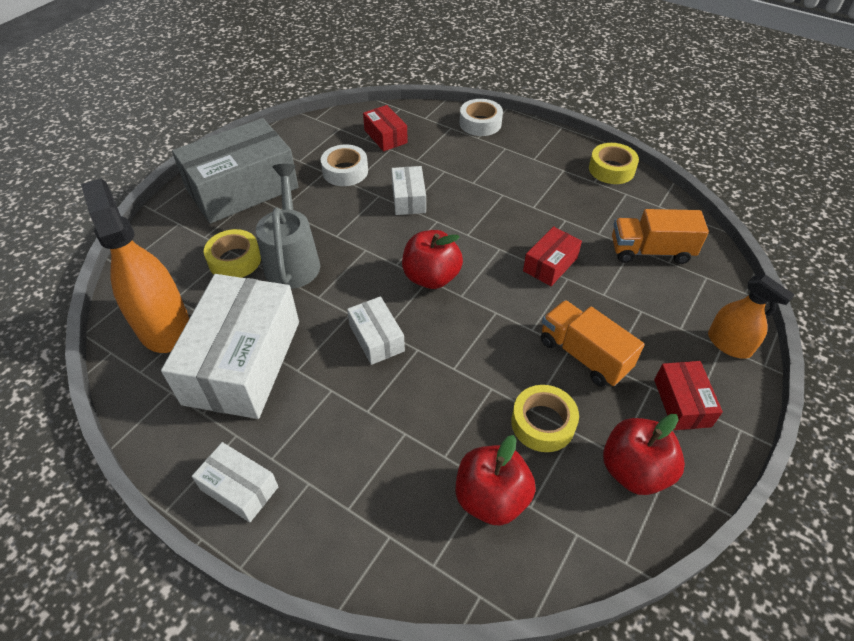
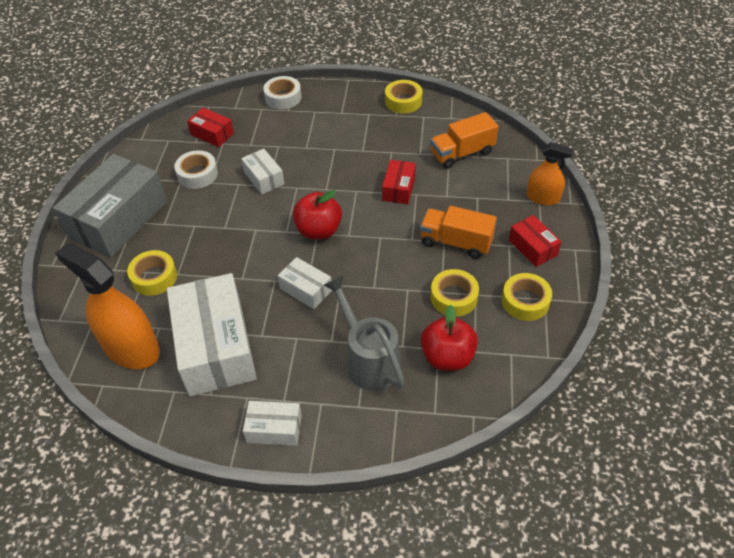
camera: 25 degrees left, 0 degrees up
grey watering can [256,164,320,289] -> grey watering can moved to [324,276,405,391]
red apple [603,414,685,495] -> yellow tape [502,273,552,321]

